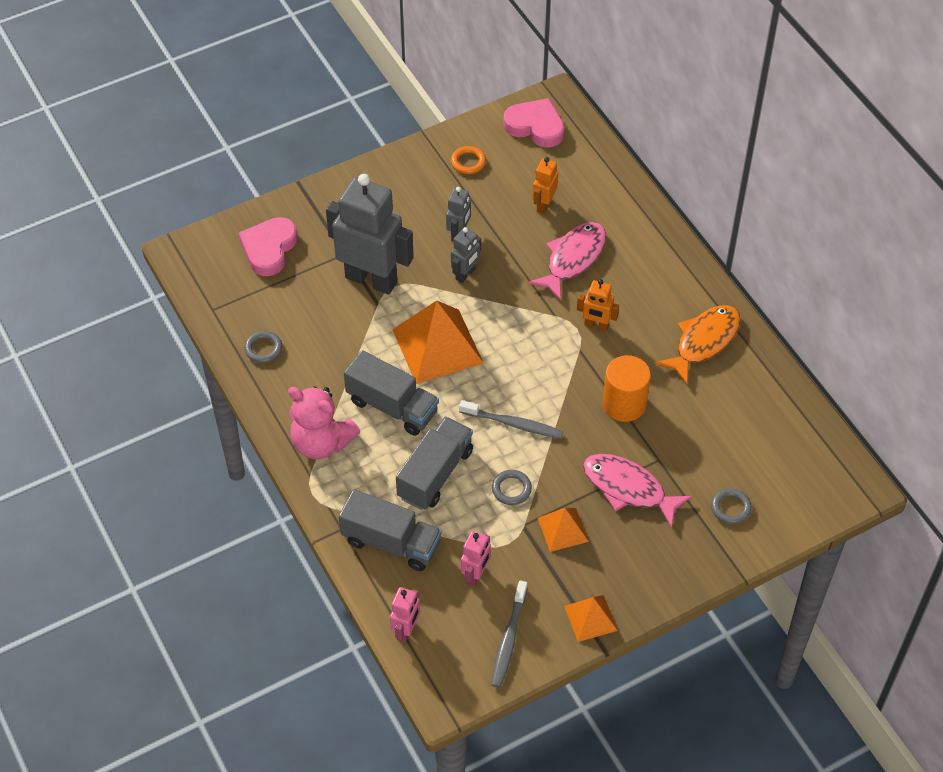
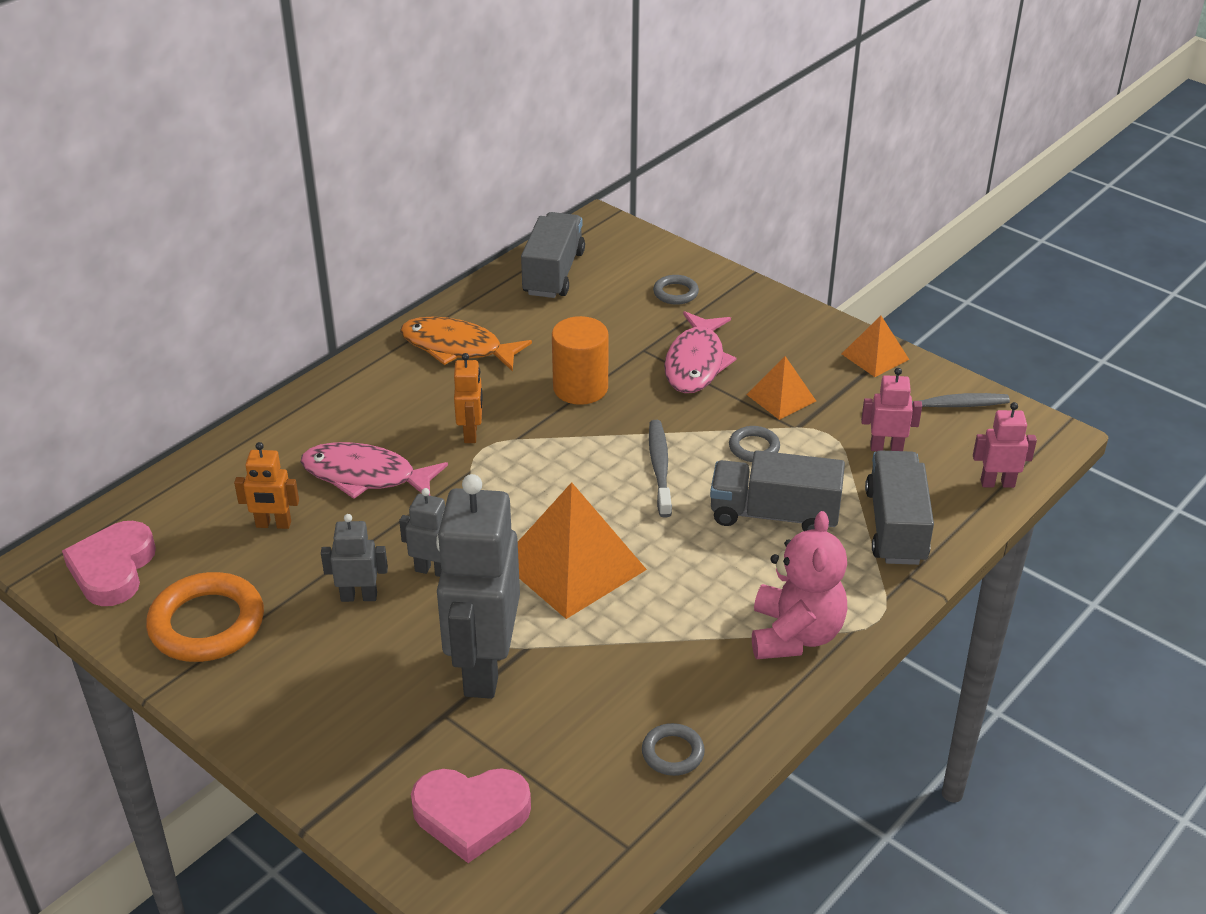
camera: 110 degrees left, 15 degrees down
grey truck [344,350,439,436] -> grey truck moved to [521,212,585,298]
orange ring [451,146,486,174] -> orange ring [146,572,264,662], size x1.99

